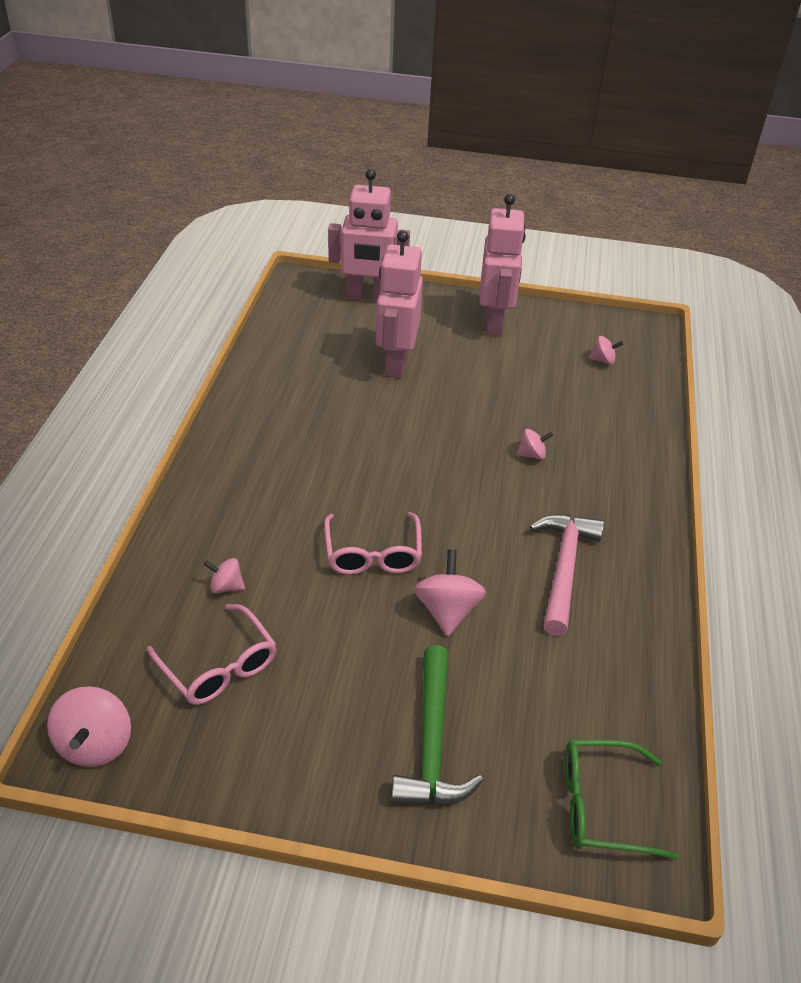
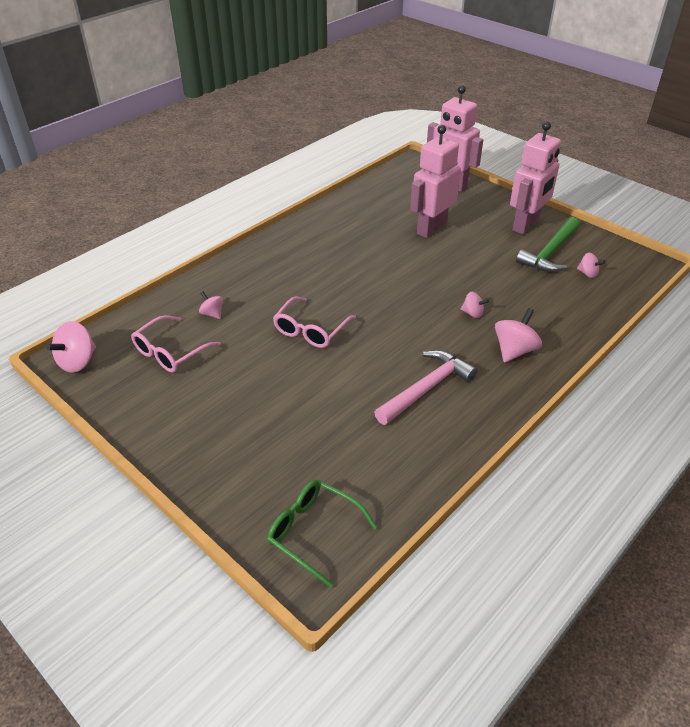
camera: 35 degrees right, 0 degrees up
pink glasses [147,604,277,705] -> pink glasses turned 45 degrees clockwise [131,315,221,373]
green hammer [391,645,483,804] -> green hammer moved to [516,217,580,272]
pink spinning top [414,549,486,636] -> pink spinning top moved to [495,308,542,363]

